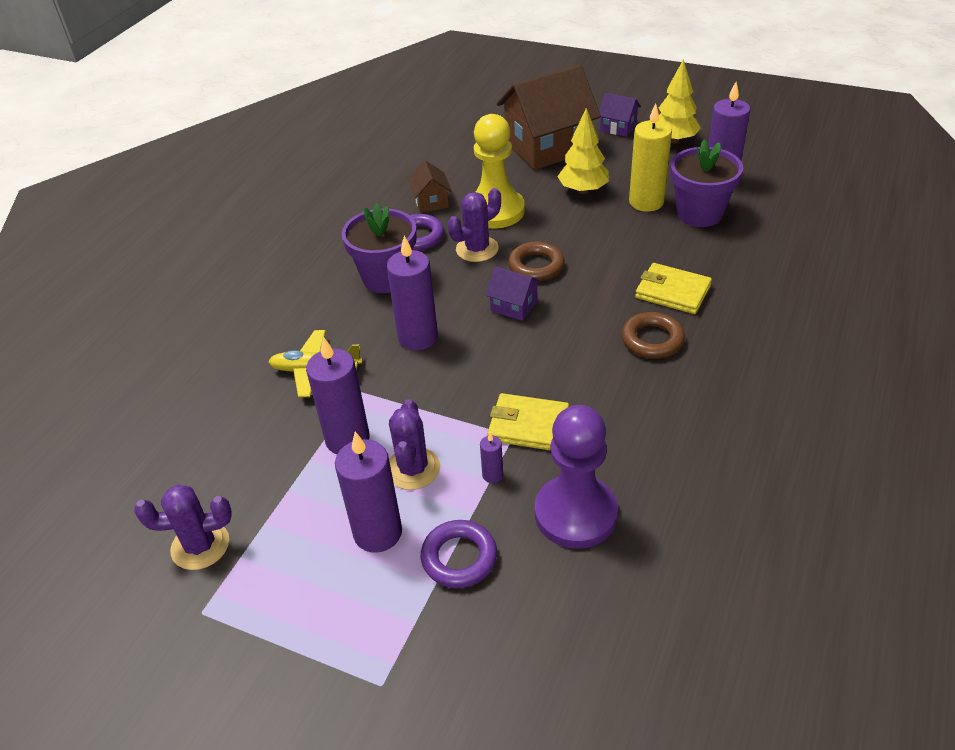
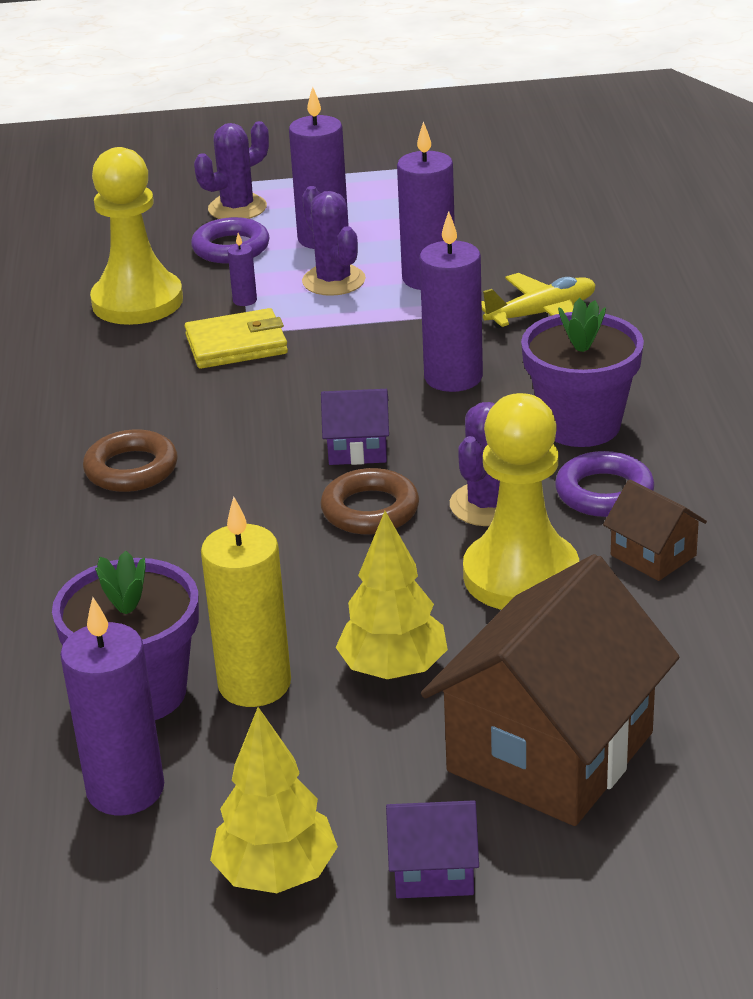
camera: 150 degrees right, 10 degrees down
purple cactus [134,485,232,570] -> purple cactus moved to [194,121,269,219]
purple pawn [535,405,618,549] -> yellow pawn [90,147,183,325]
yellow wallet [635,263,712,314] -> none

